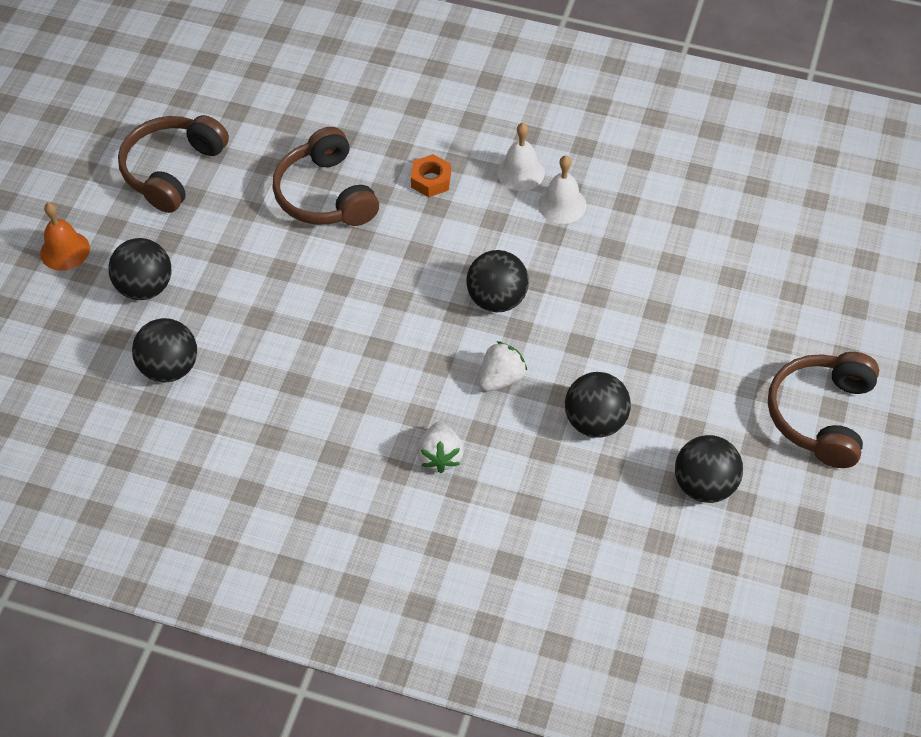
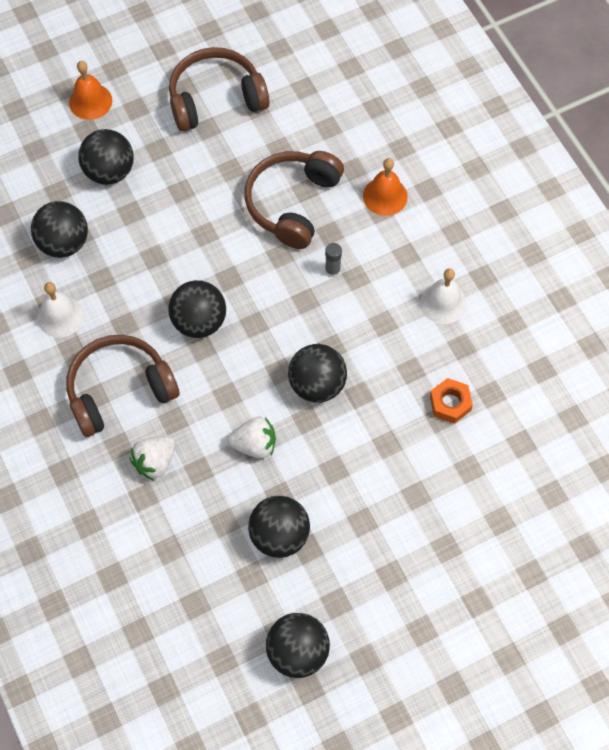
camera: 45 degrees right, 10 degrees up
orange nut [411,154,451,197] -> orange nut moved to [430,378,473,424]
white bell [538,156,587,224] -> white bell moved to [37,282,84,338]
brown headphones [768,352,879,468] -> brown headphones moved to [67,335,179,437]
none -> black ball [168,280,226,338]
none -> grey glue stick [325,243,342,278]
none -> orange bell [363,158,408,216]

